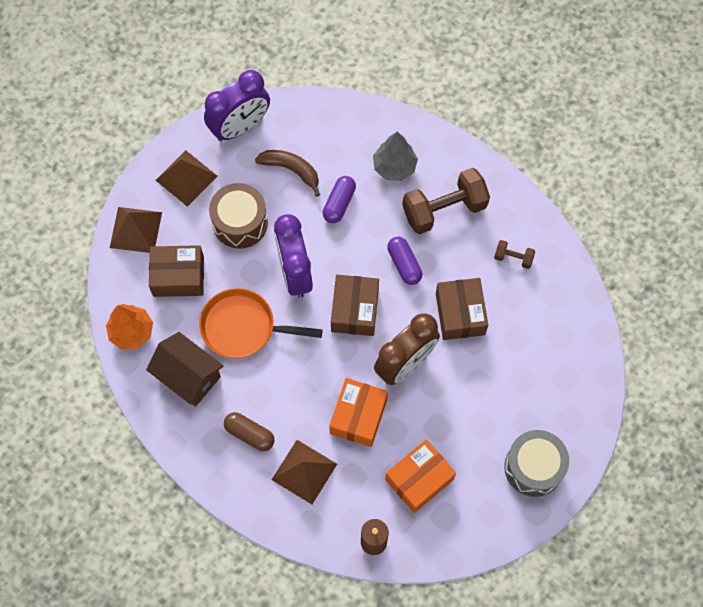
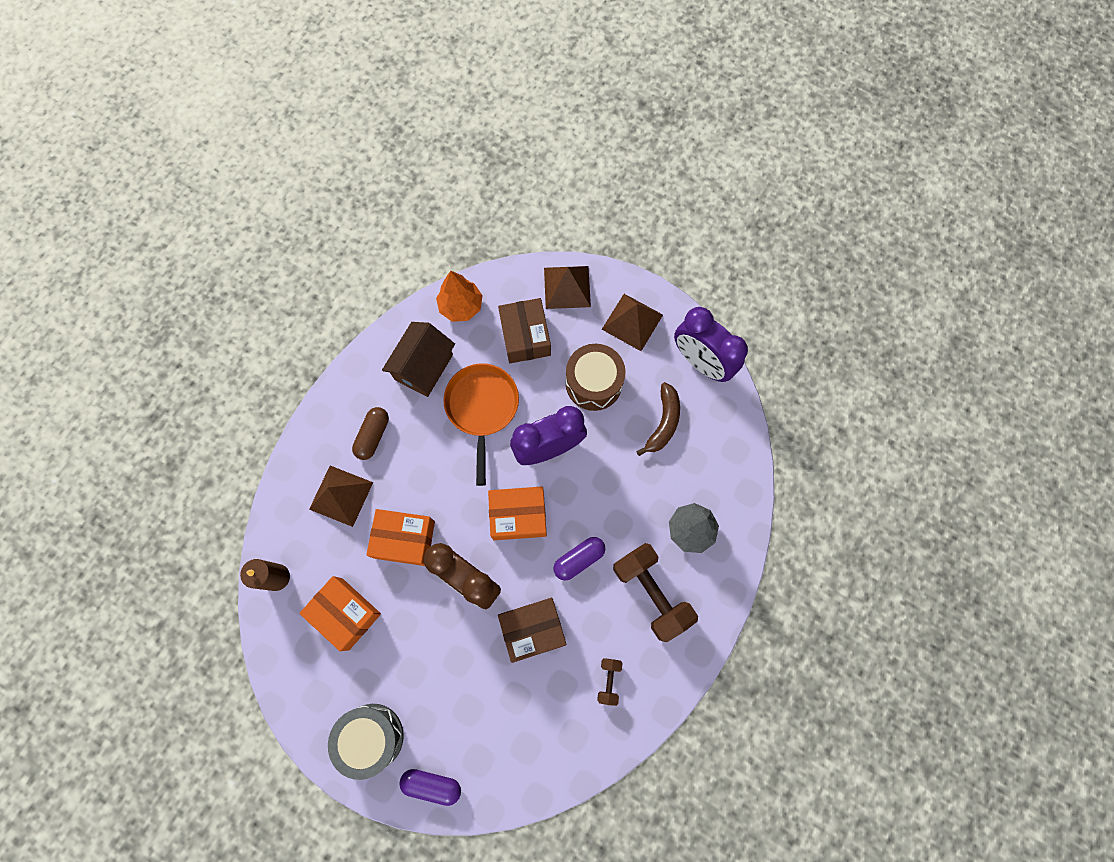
camera: 80 degrees right, 5 degrees up
purple capsule [323,176,356,223] -> purple capsule moved to [399,769,461,806]
brown box [331,275,379,336] -> orange box [488,487,547,540]

